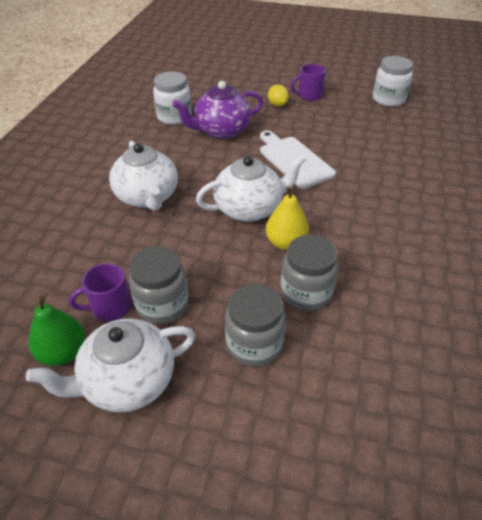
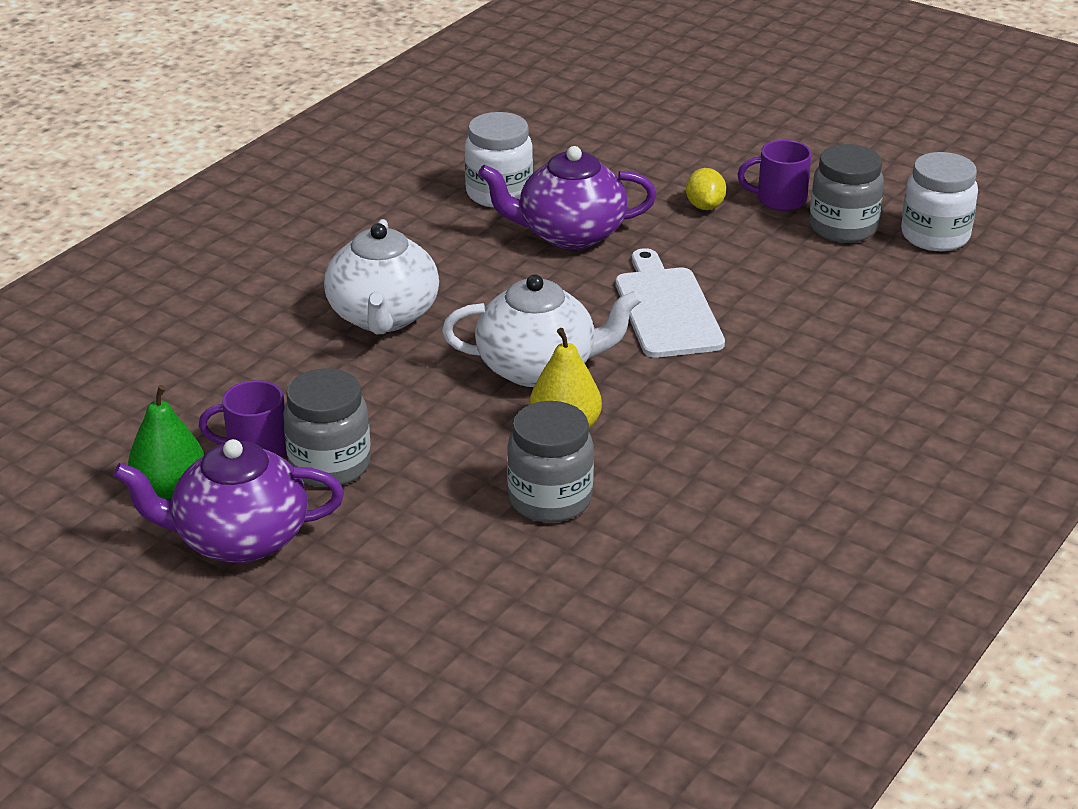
camera: 20 degrees right, 10 degrees down
white teapot [26,318,196,413] -> purple teapot [113,439,344,563]
grey jar [225,284,286,367] -> grey jar moved to [809,144,884,243]

